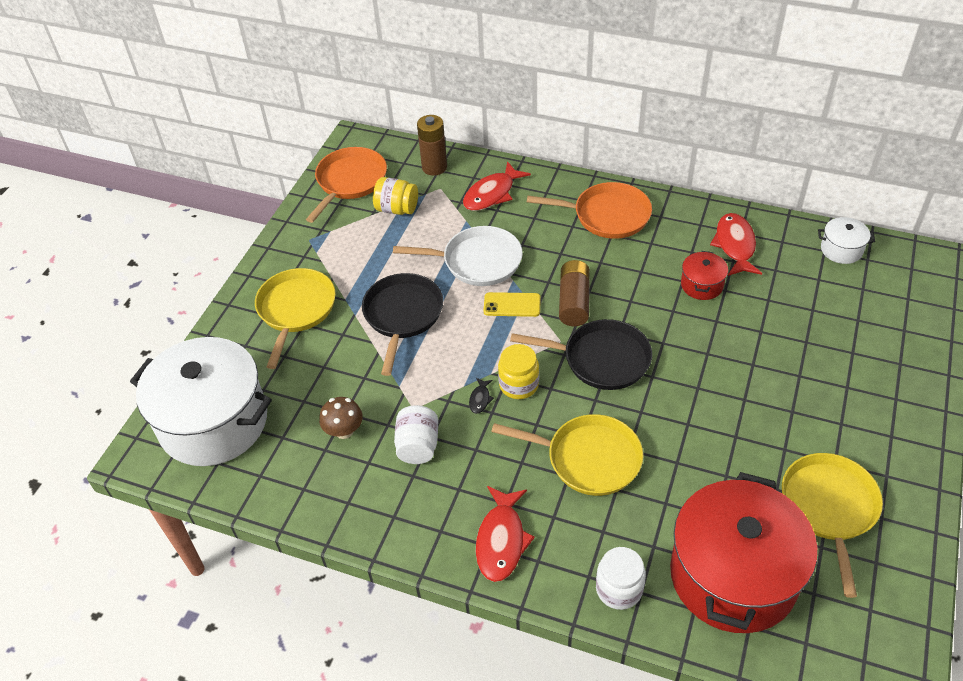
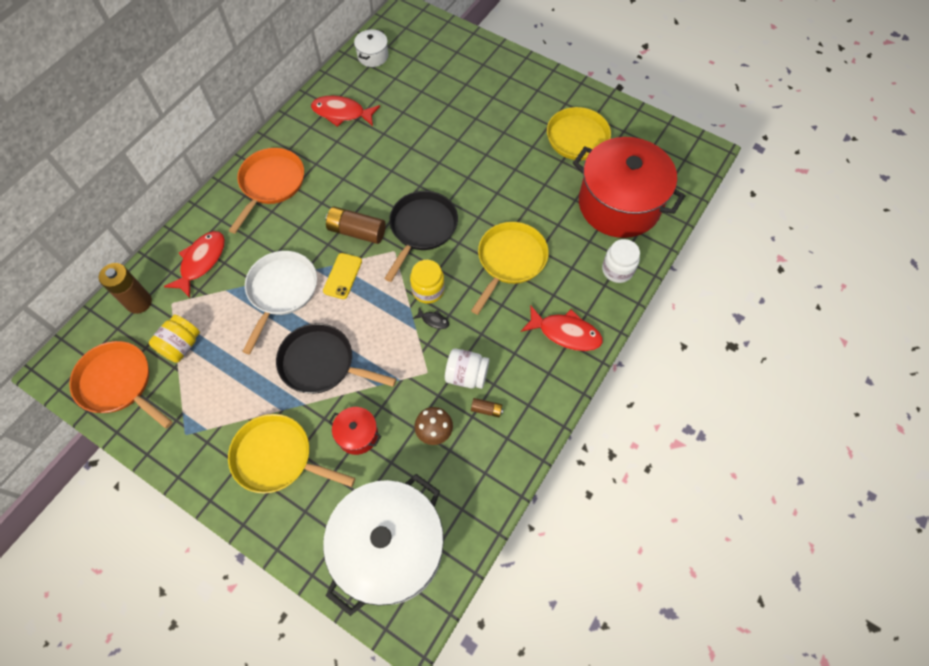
camera: 80 degrees left, 15 degrees up
red fish [463,161,531,211] -> red fish turned 120 degrees counterclockwise [164,231,225,298]
red pot [681,251,728,300] -> red pot moved to [328,407,381,455]
none -> brown battery [471,398,504,417]

